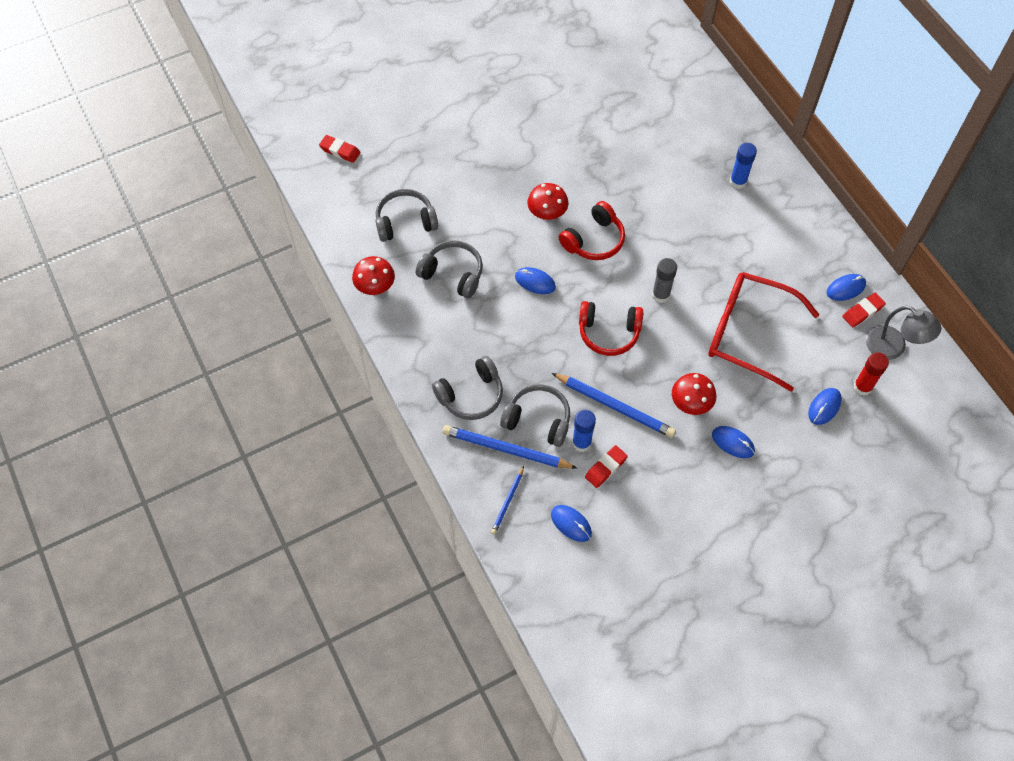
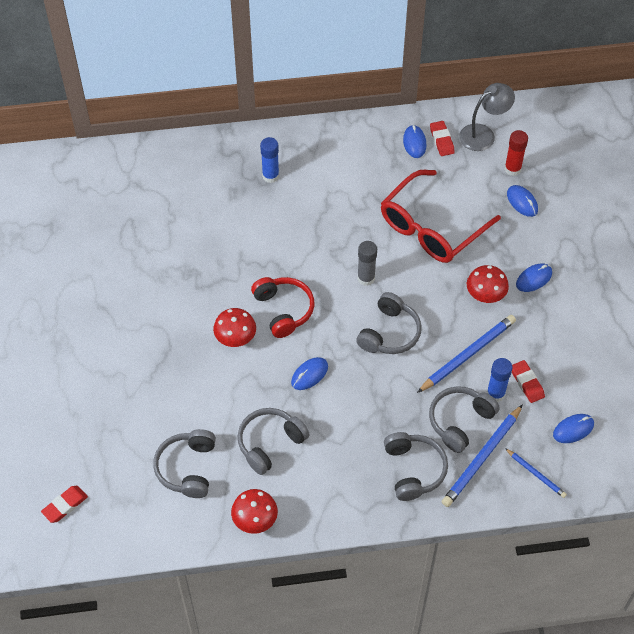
camera: 70 degrees left, 5 degrees down
red headphones [579,301,643,356] -> grey headphones [356,292,422,354]

